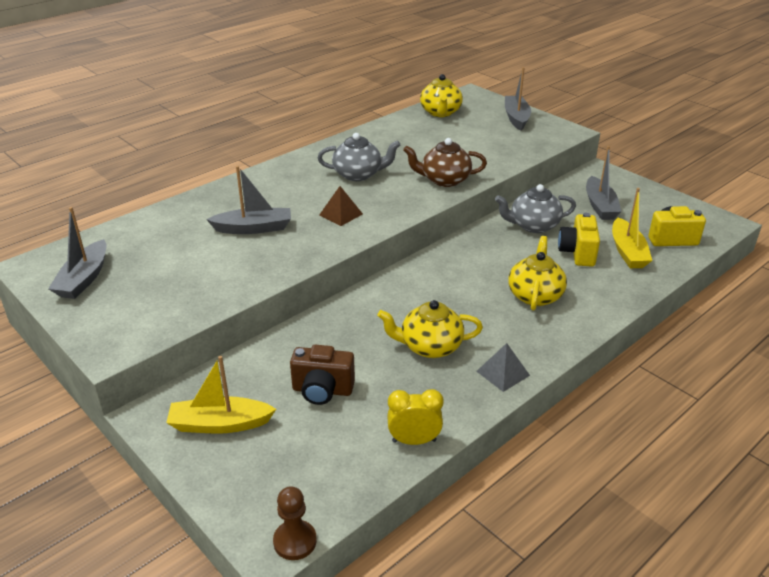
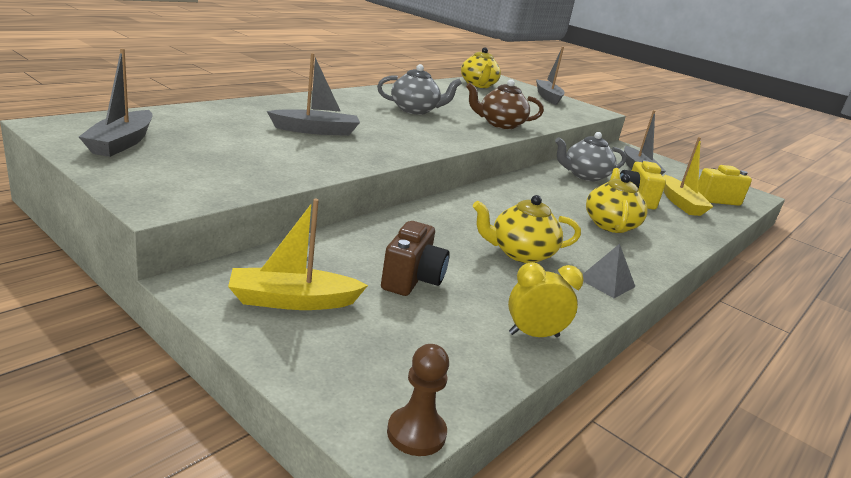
camera: 10 degrees left, 10 degrees down
brown camera [290,345,355,405] -> brown camera turned 75 degrees counterclockwise [381,221,450,296]
brown pyramid [319,186,363,226] -> none

